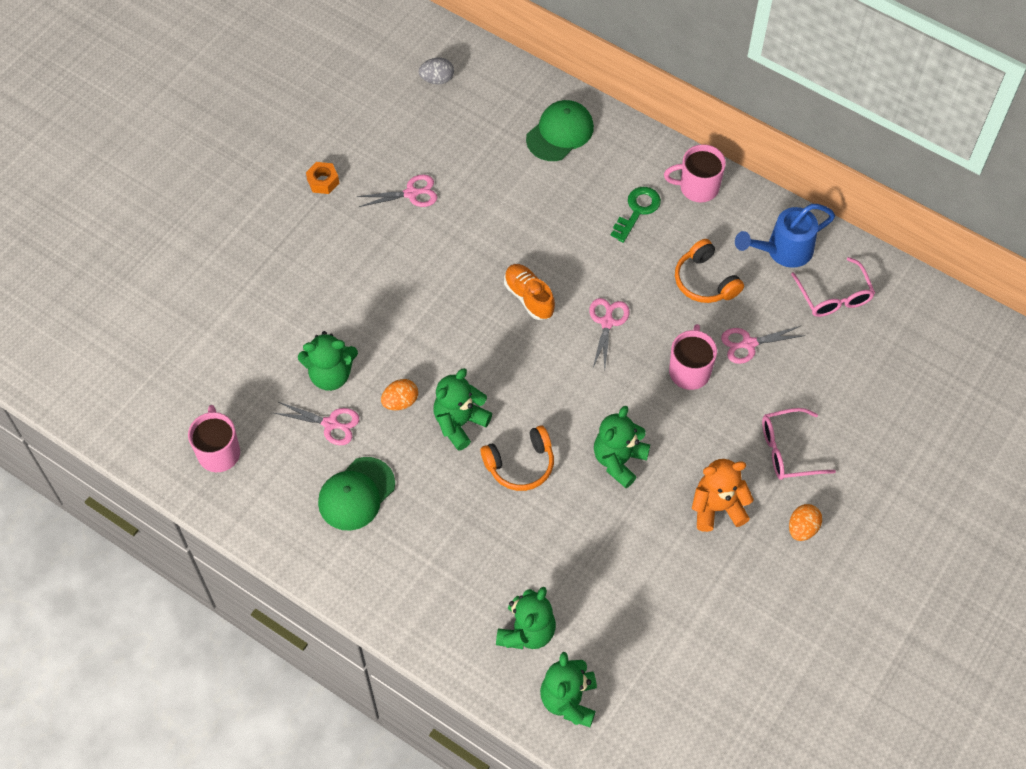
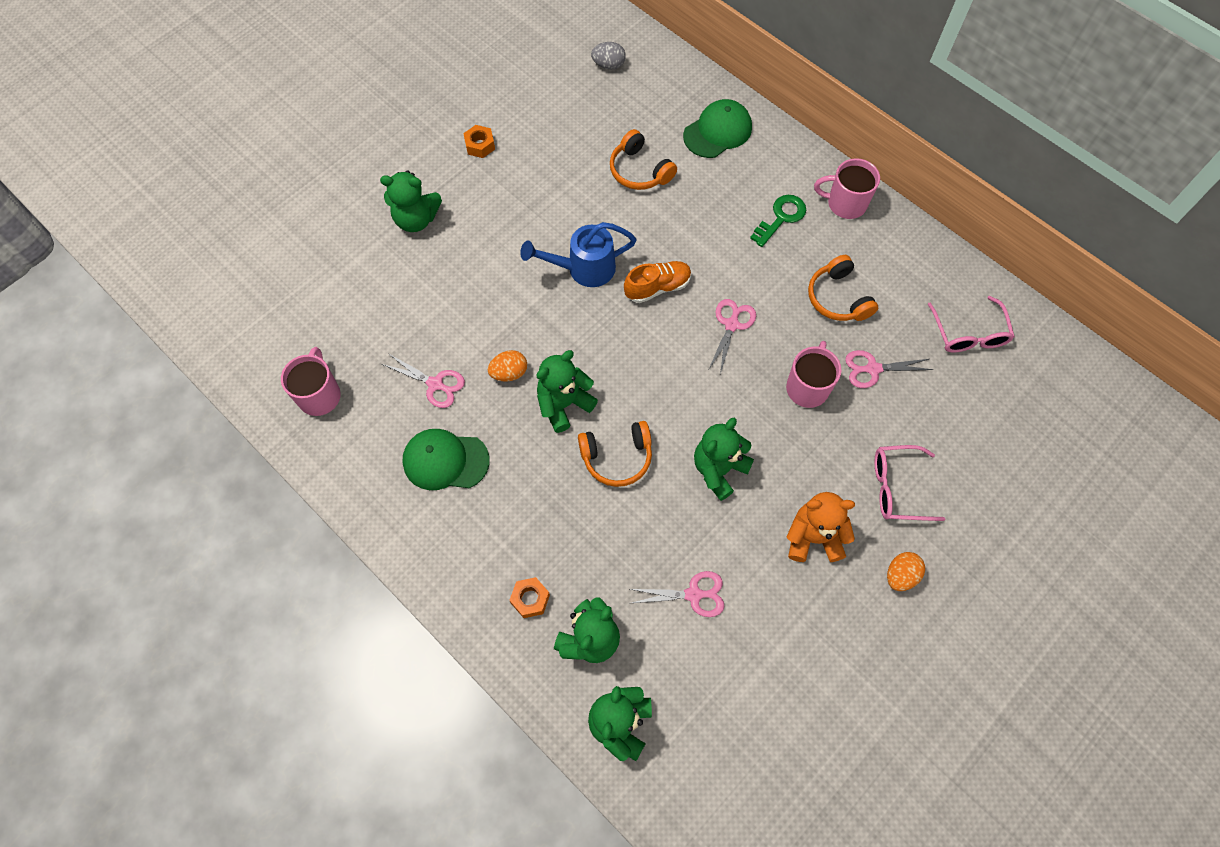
camera: 10 degrees right, 5 degrees up
green teddy bear [298,331,358,391] -> green teddy bear moved to [380,171,442,232]
green cap [318,457,395,531] -> green cap turned 45 degrees clockwise [403,429,490,490]
pink scissors [357,174,437,207] -> pink scissors moved to [630,571,725,617]
orange shoe [504,264,555,320] -> orange shoe turned 90 degrees clockwise [624,261,691,303]
blue watering can [735,204,835,268] -> blue watering can moved to [520,222,637,287]
none -> orange nut [509,577,550,618]
none -> orange headphones [610,129,677,190]

